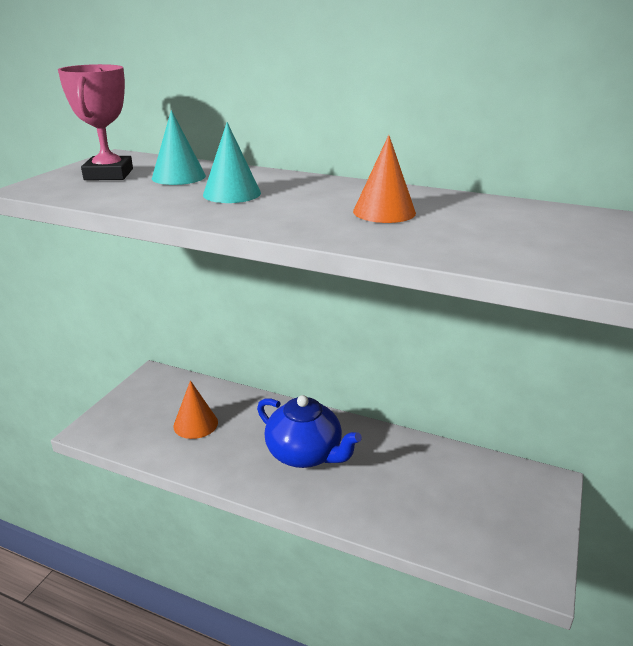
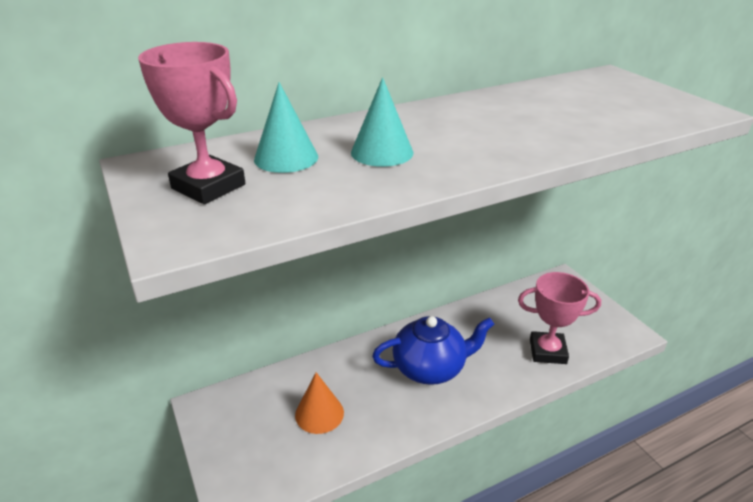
camera: 50 degrees left, 5 degrees up
orange cone [353,135,416,223] -> none
none -> pink trophy [518,272,601,364]

